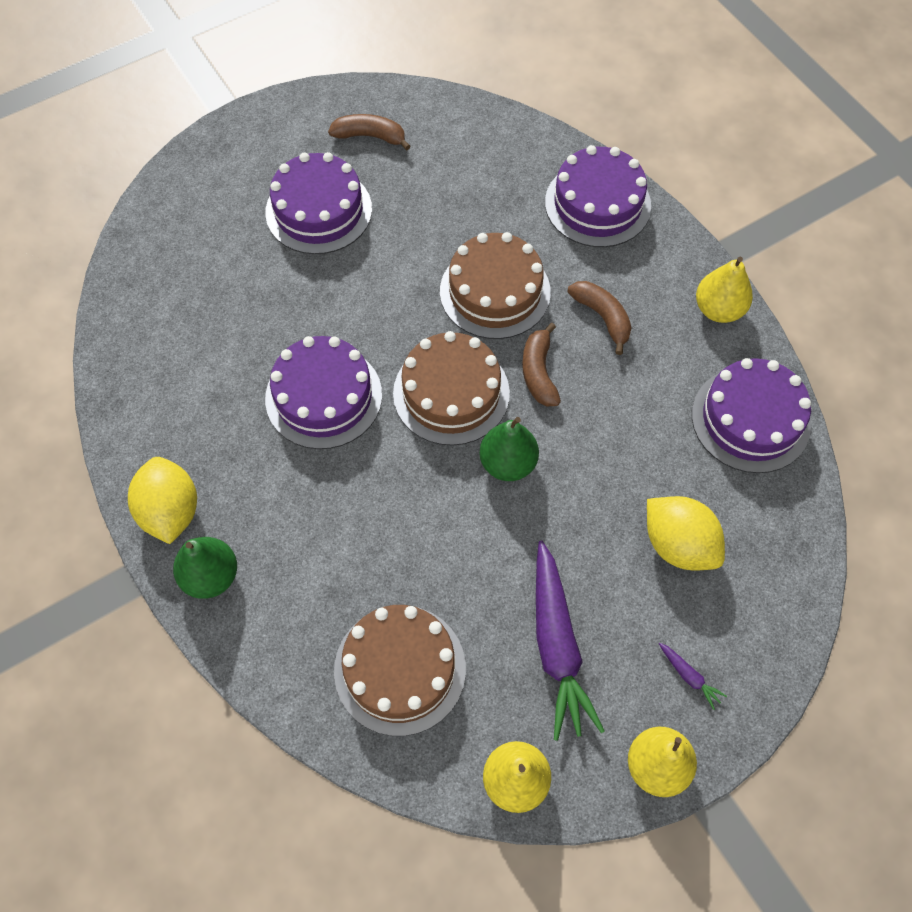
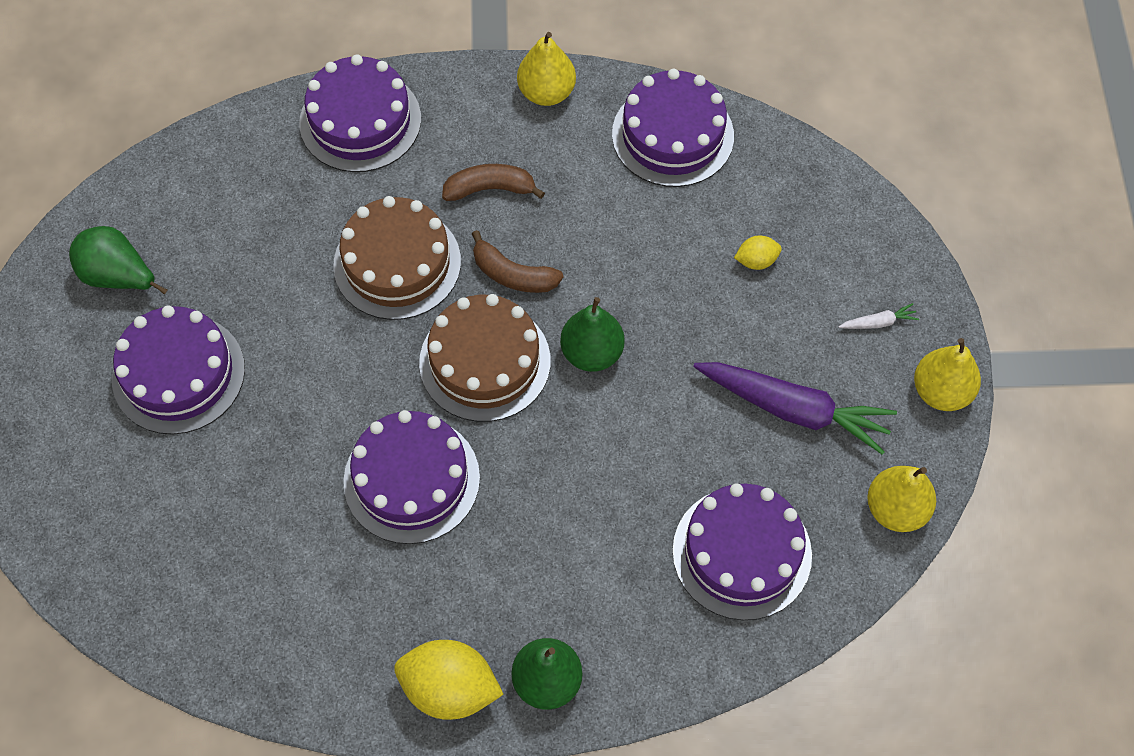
camera: 60 degrees left, 0 degrees up
brown banana [328,114,411,150] -> green pear [69,226,167,295]
brown cake [334,605,466,736] -> purple cake [673,483,812,620]
yellow lemon [647,496,725,570] -> yellow lemon [734,236,782,270], size x0.50
purple carrot [659,642,727,710] -> white carrot [839,303,919,329]

